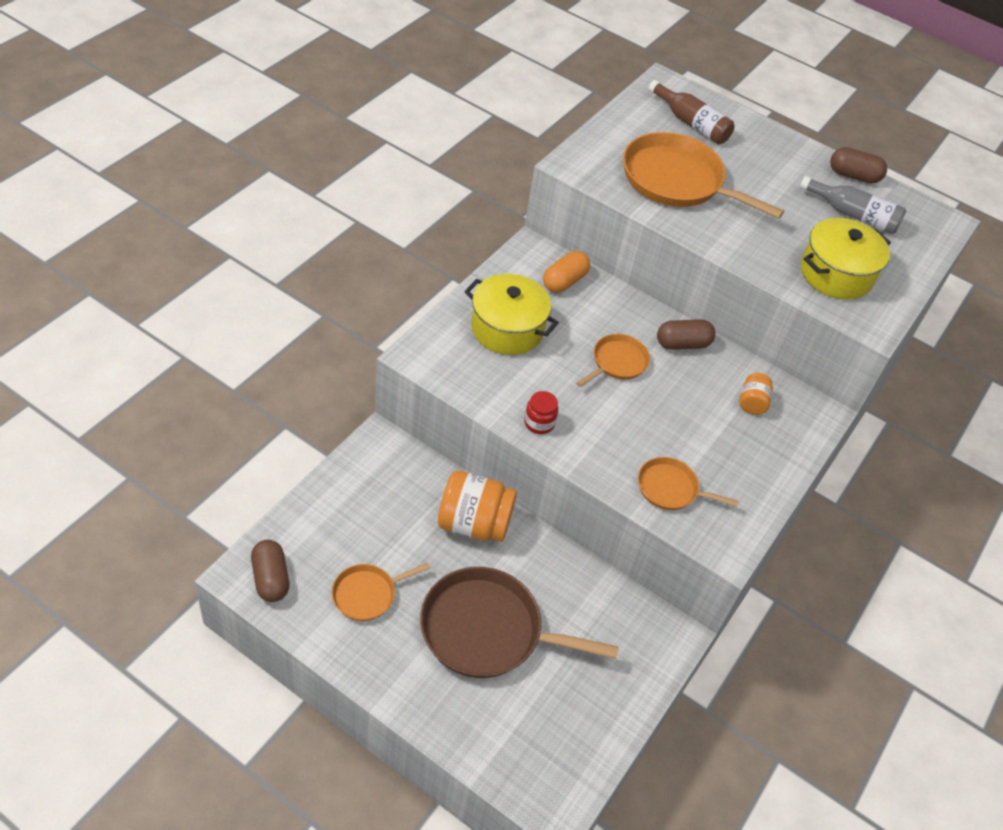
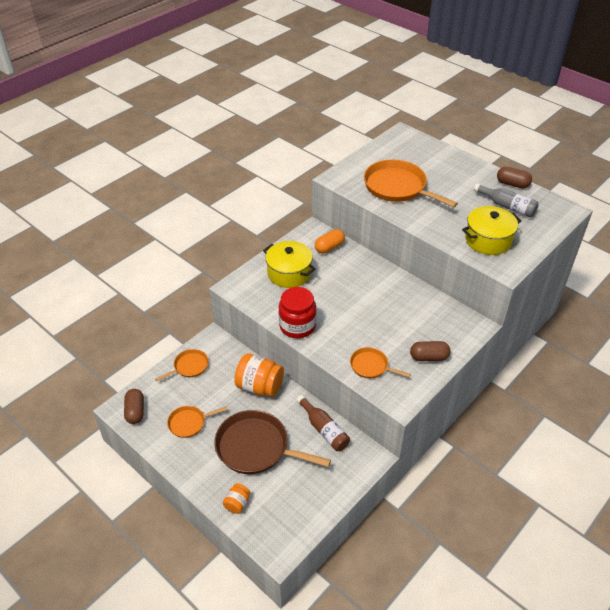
camera: 15 degrees right, 5 degrees down
red jar [524,391,558,434] -> red jar [279,287,316,338], size x1.96
orange pan [576,334,650,387] -> orange pan moved to [155,349,209,381]
brown bottle [648,80,734,144] -> brown bottle moved to [297,395,350,451]
brown capsule [657,319,716,350] -> brown capsule moved to [410,341,451,361]
orange jar [739,373,773,415] -> orange jar moved to [223,483,250,514]

